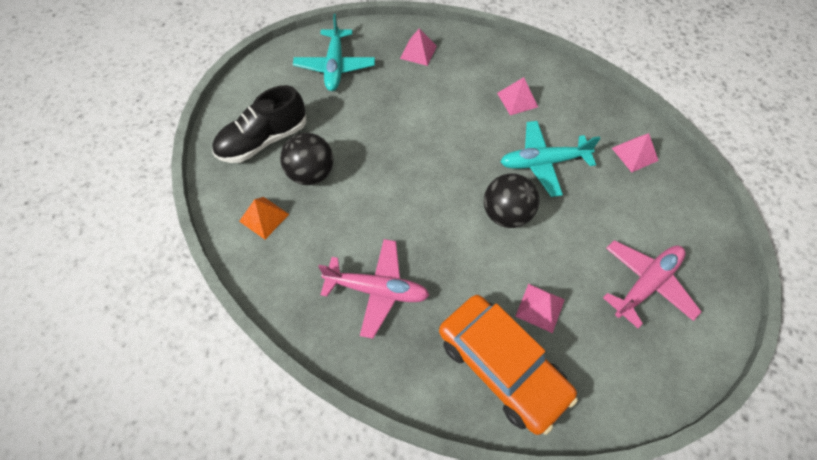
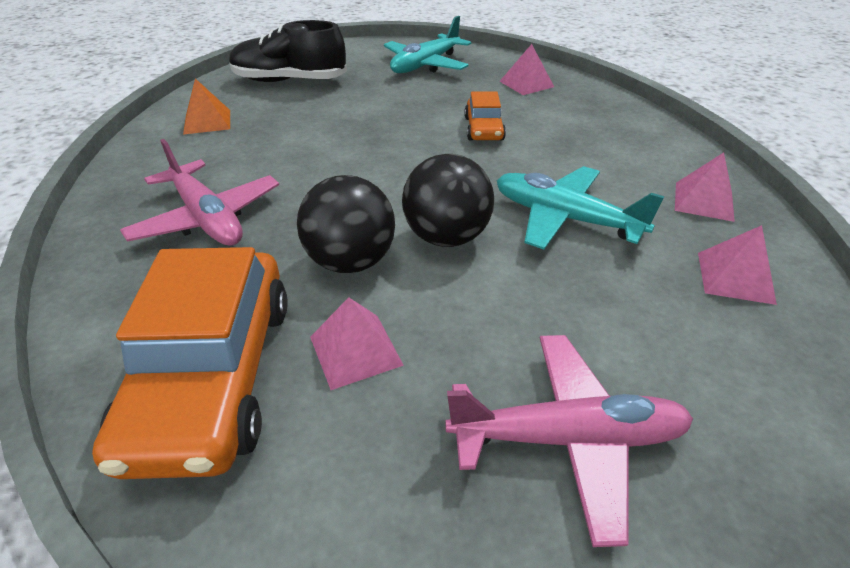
camera: 40 degrees right, 20 degrees down
black ball [280,133,333,185] -> black ball moved to [297,175,395,273]
pink pyramid [497,77,538,115] -> pink pyramid moved to [675,152,735,222]
none -> orange car [464,92,506,140]

